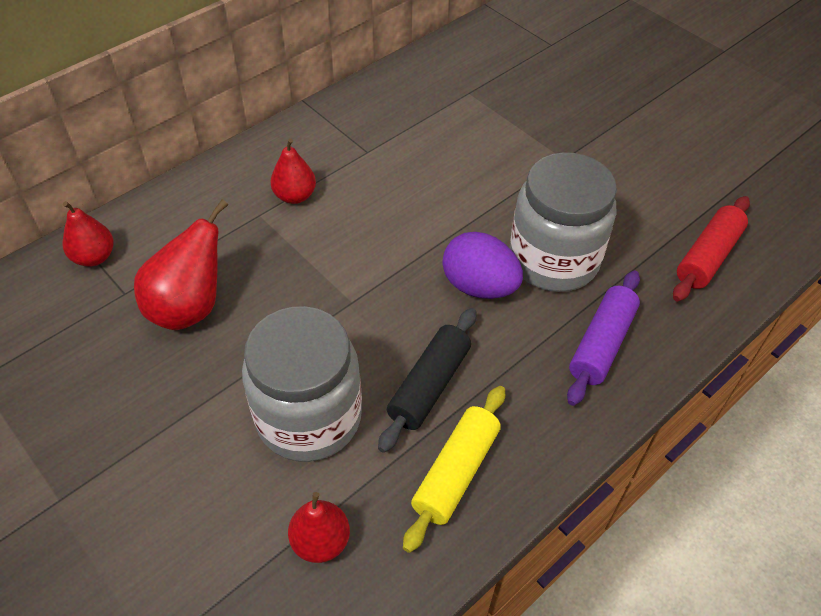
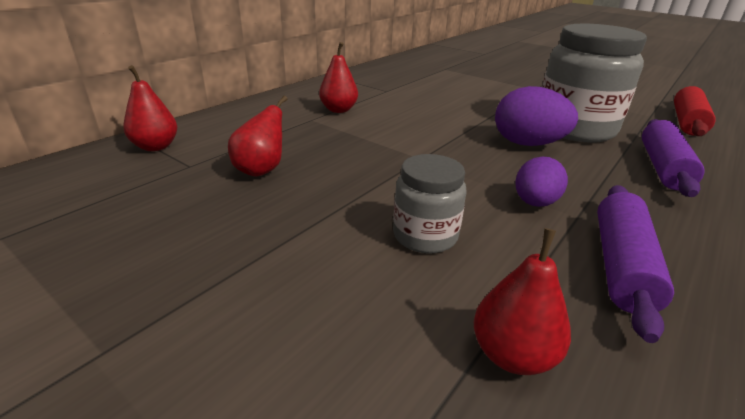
camera: 10 degrees left, 20 degrees down
red pear [134,199,228,330] -> red pear [228,96,287,177], size x0.63
grey jar [242,306,362,462] -> grey jar [393,154,467,254], size x0.53
black rolling pin [378,308,476,453] -> purple egg [515,156,568,207]
yellow rolling pin [403,386,505,553] -> purple rolling pin [597,185,674,343]

